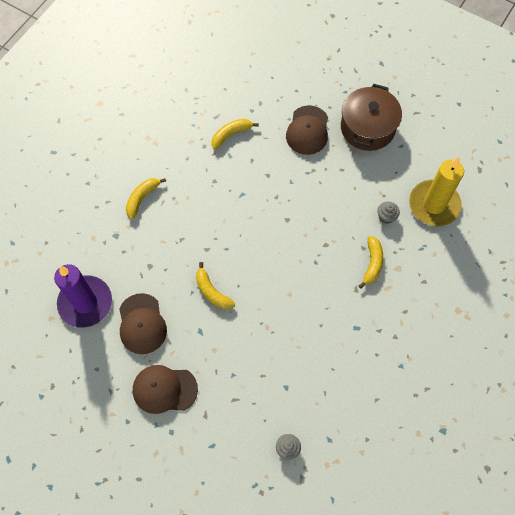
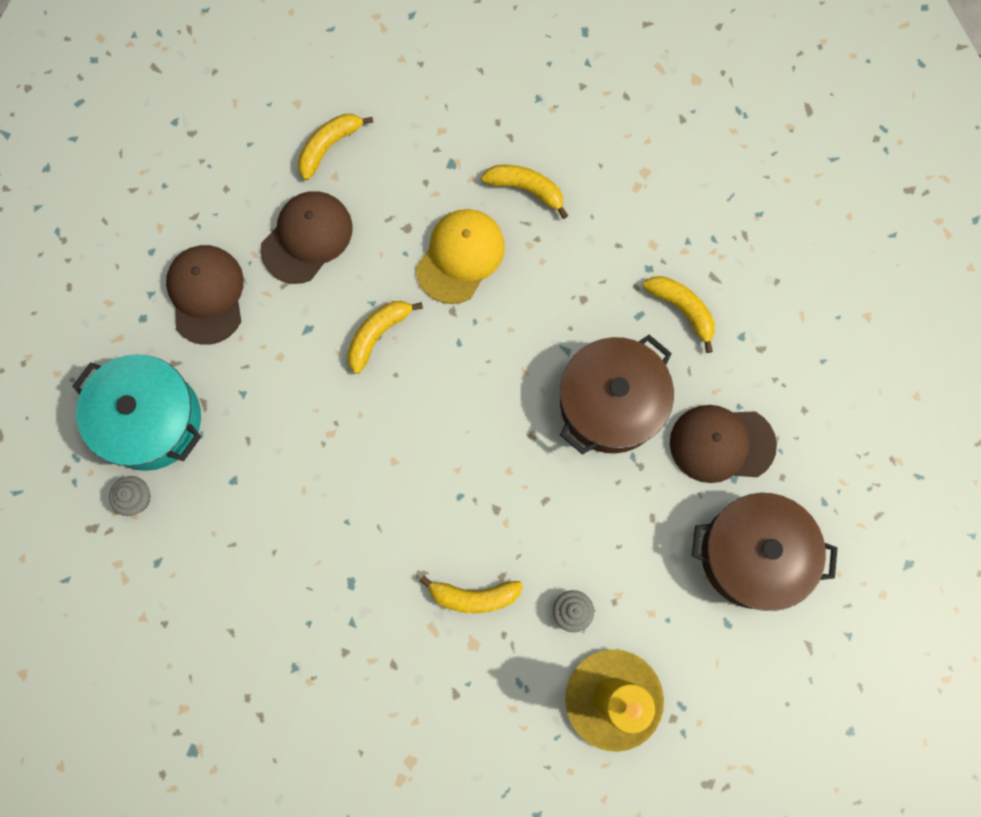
camera: 80 degrees right, 10 degrees up
purple candle [54,264,112,328] -> yellow banana [298,114,373,180]
brown cap [119,293,167,354] -> brown cap turned 150 degrees clockwise [260,191,353,284]
none -> turquoise pot [72,354,201,471]
none -> yellow cap [416,209,505,304]
none -> brown pot [560,335,674,455]

